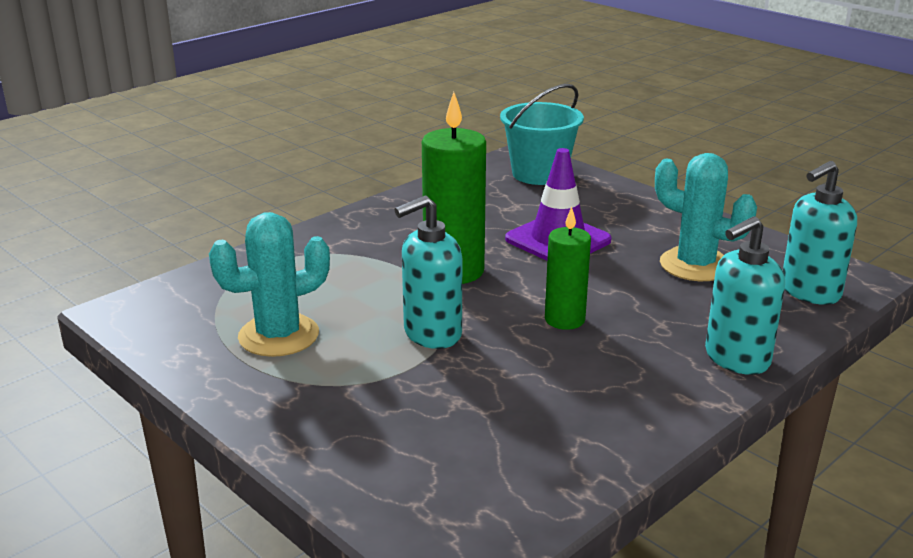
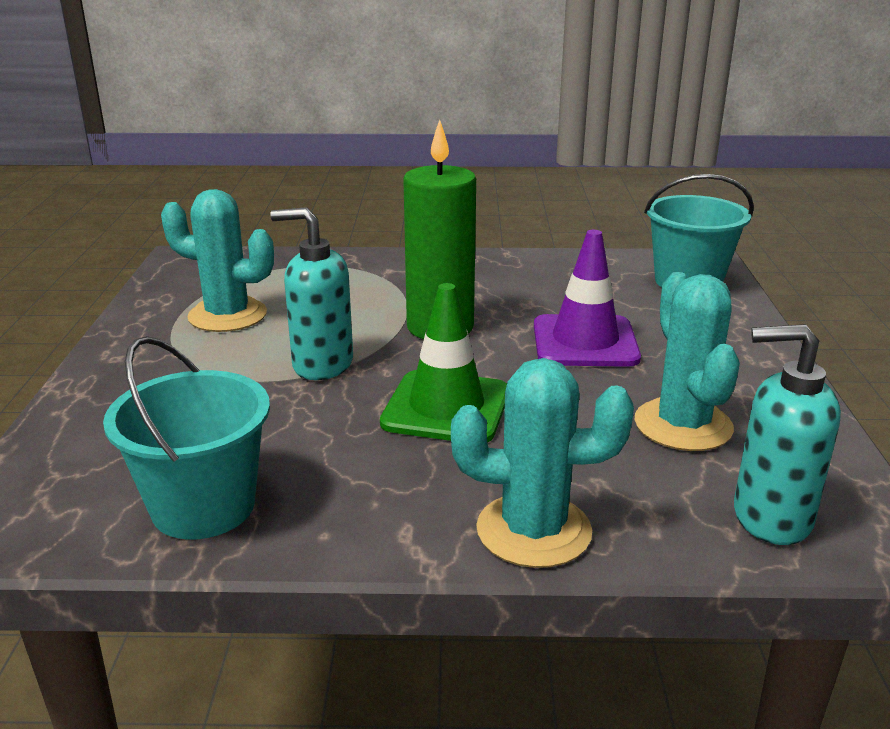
camera: 45 degrees right, 0 degrees up
green candle [545,207,591,330] -> green traffic cone [380,283,507,443]
turquoise soap dispenser [705,216,785,375] -> turquoise cactus [451,358,634,568]
none -> turquoise bucket [103,336,270,539]

